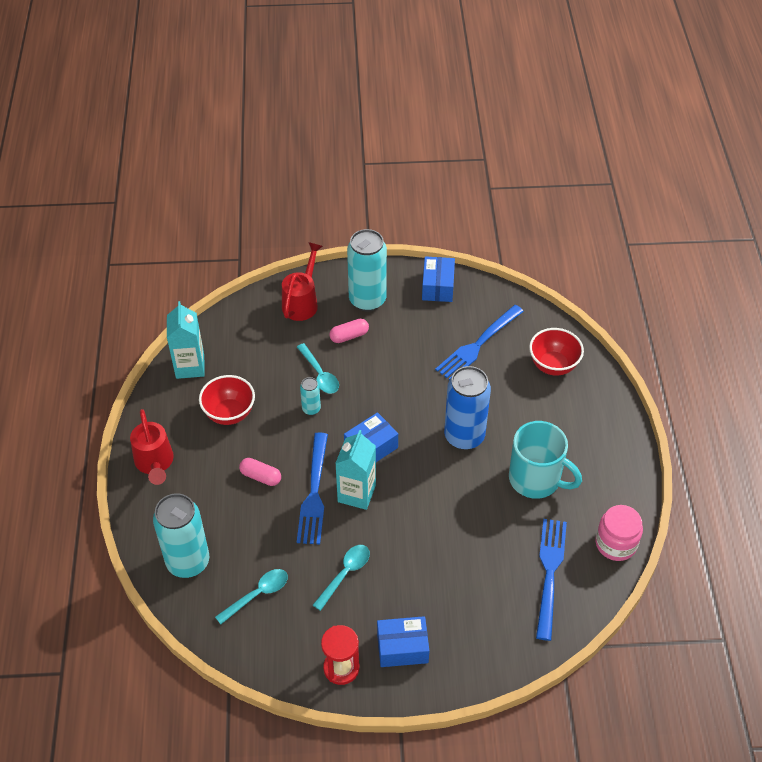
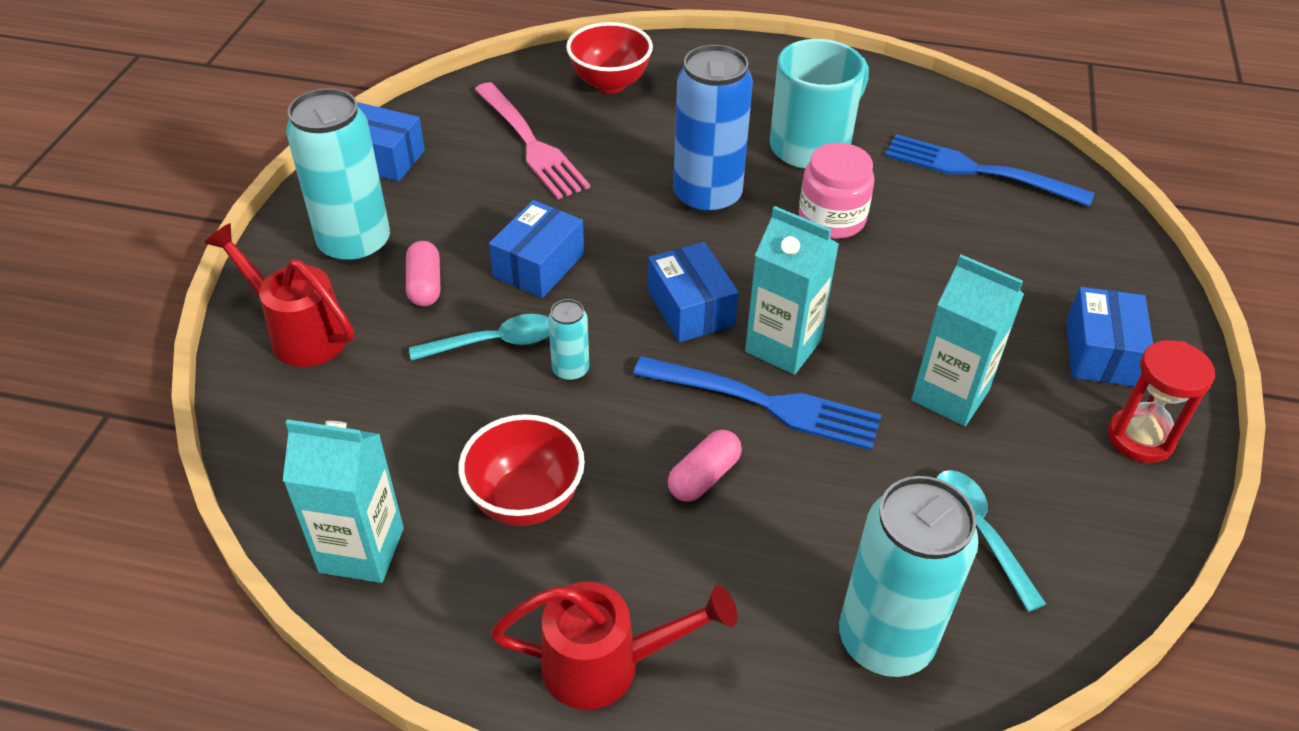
camera: 75 degrees left, 5 degrees down
turquoise spoon [313,545,370,611] -> turquoise carton [911,255,1024,426]
blue fork [435,305,524,380] -> pink fork [474,82,590,199]
pink jar [595,505,643,561] -> pink jar moved to [799,143,874,239]
none -> blue box [489,200,584,298]

